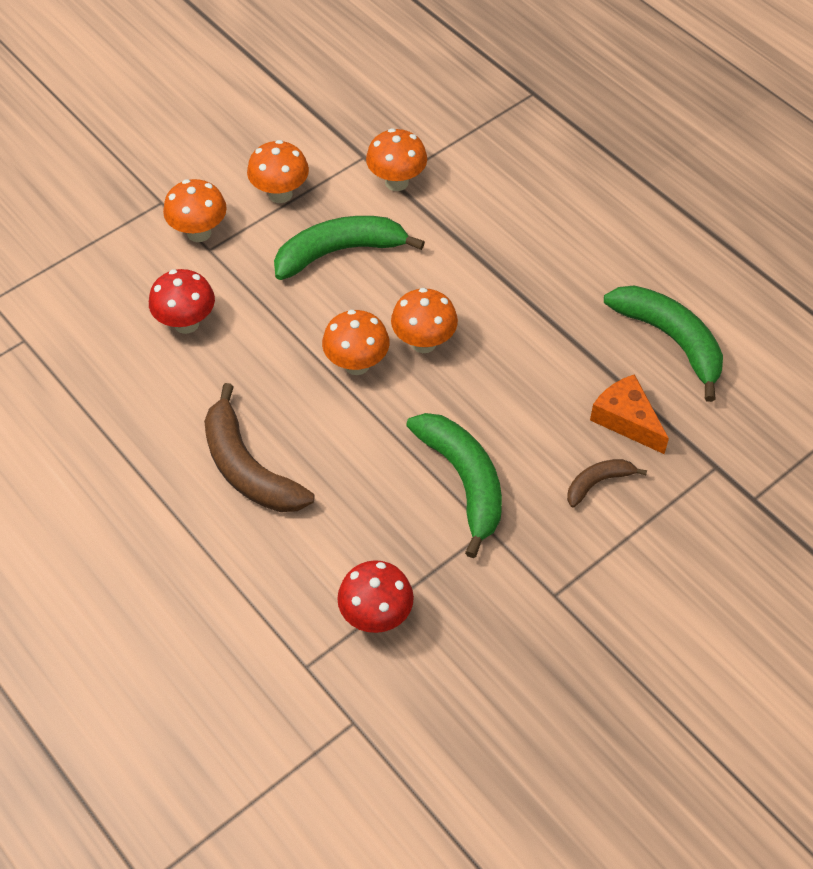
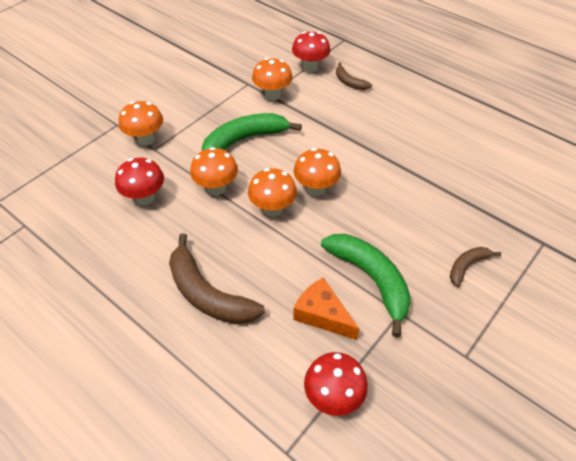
camera: 10 degrees left, 5 degrees down
orange mushroom [247,140,309,203] -> orange mushroom moved to [190,147,238,195]
orange cheese [590,374,669,454] -> orange cheese moved to [293,278,359,340]
green banana [604,285,723,402] -> none
none -> red mushroom [292,32,330,72]
none -> brown banana [336,62,372,90]

